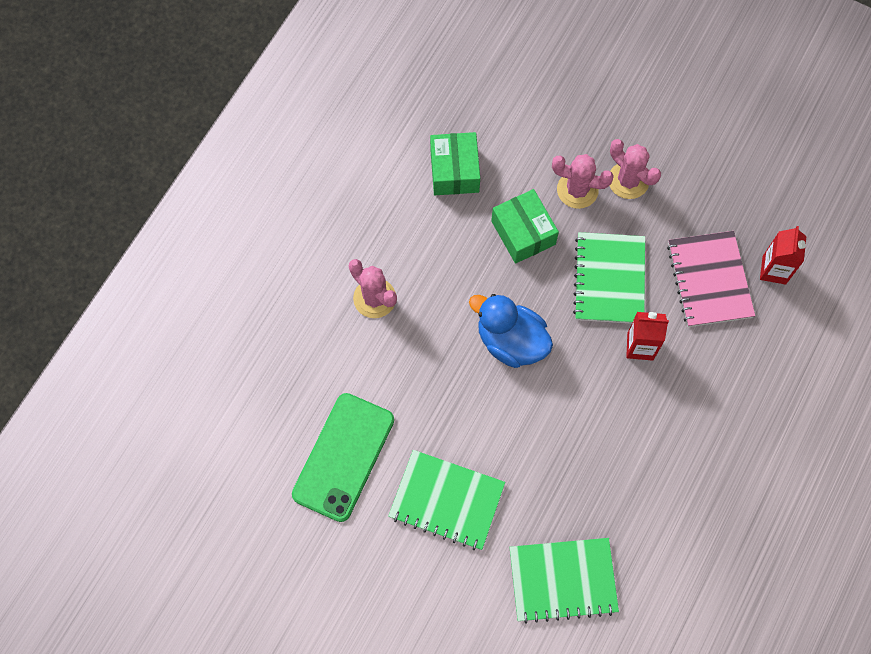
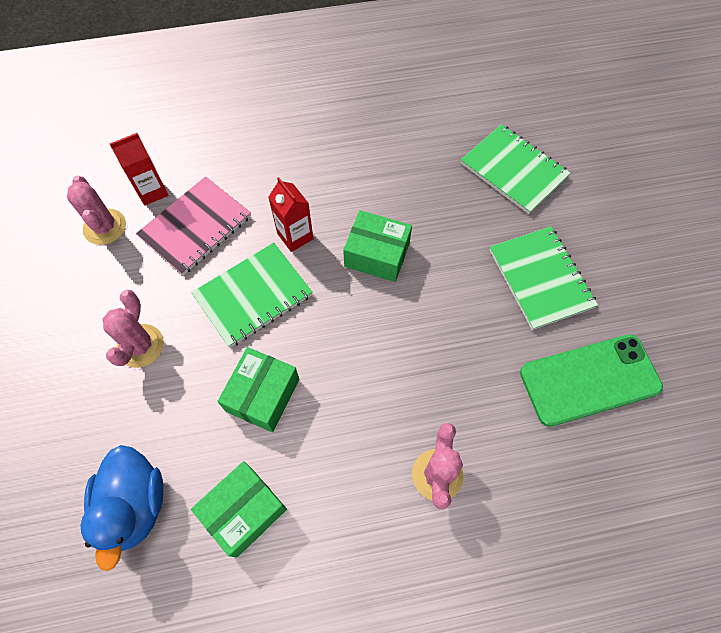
camera: 130 degrees left, 5 degrees down
blue duck [469,294,553,368] -> blue duck moved to [81,445,163,571]
pink cactus [552,154,614,209] -> pink cactus moved to [67,176,126,245]
none -> green box [343,210,412,282]

